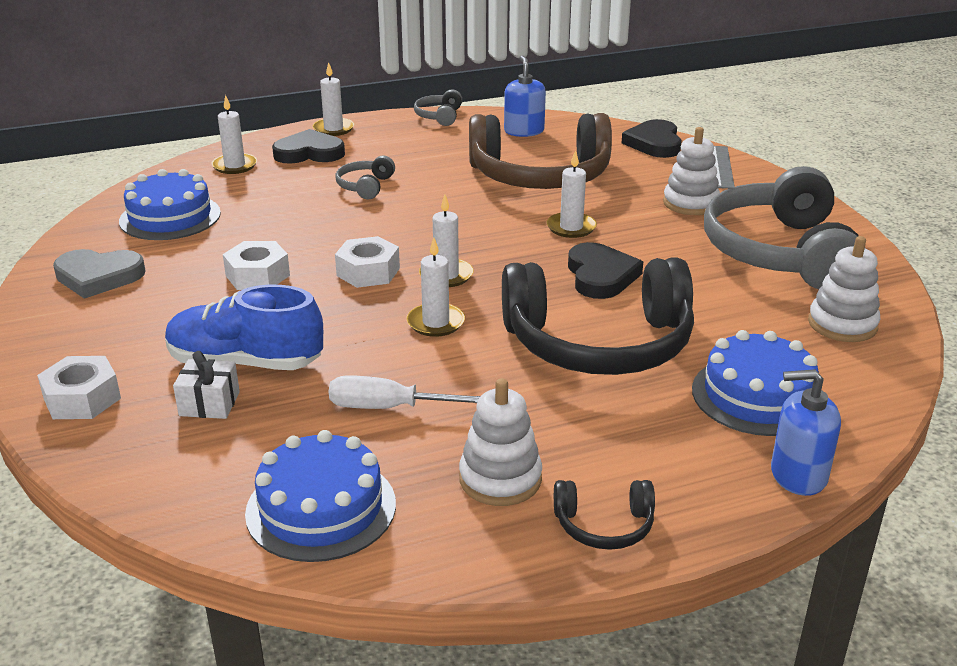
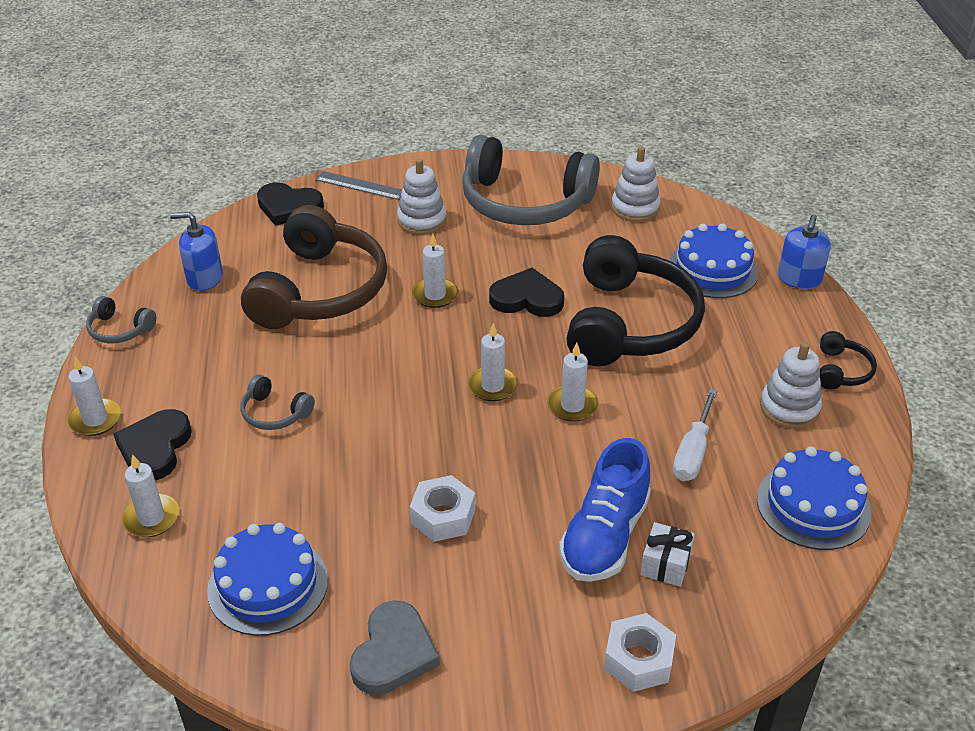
camera: 75 degrees left, 10 degrees up
white nut [335,236,400,288] -> none

